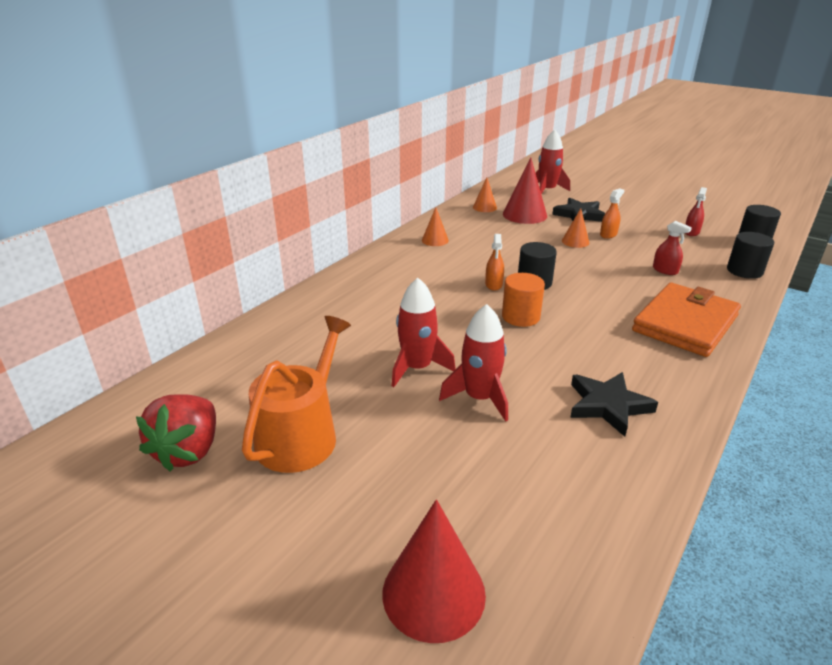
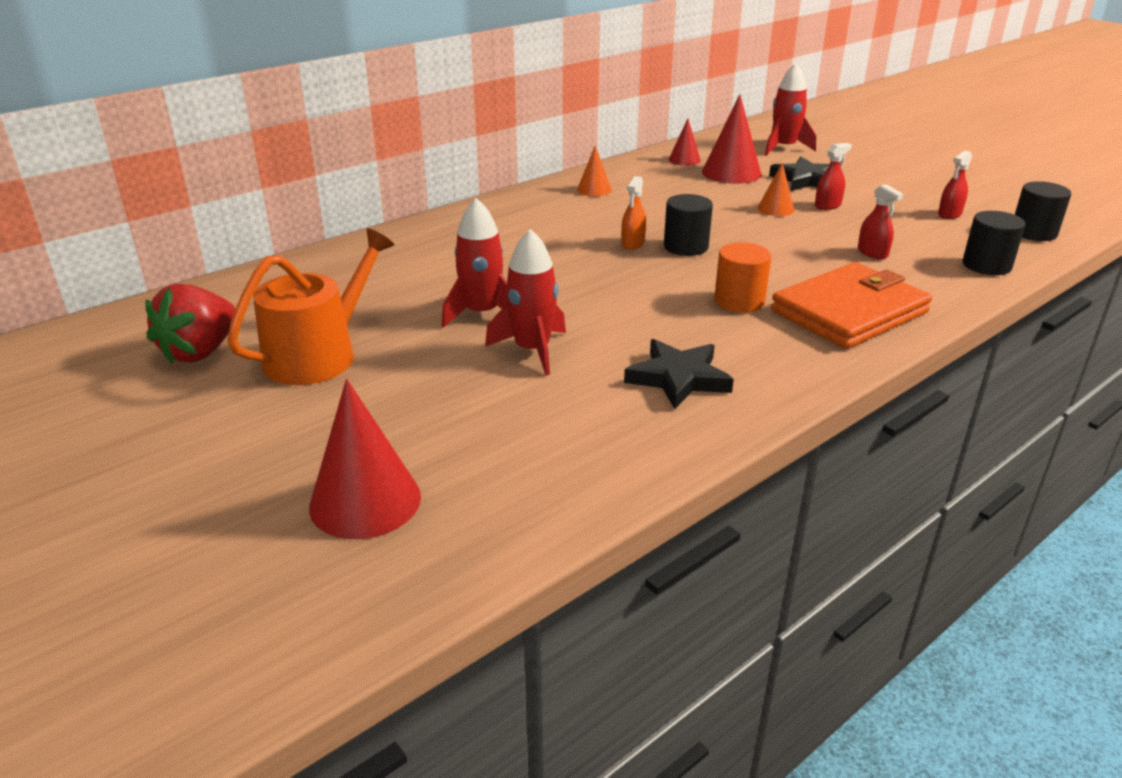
camera: 15 degrees right, 0 degrees up
orange cone [473,177,497,212] -> red cone [669,119,701,166]
orange cylinder [502,273,545,327] -> orange cylinder moved to [714,242,771,313]
orange spray bottle [600,188,624,239] -> red spray bottle [815,143,852,210]

